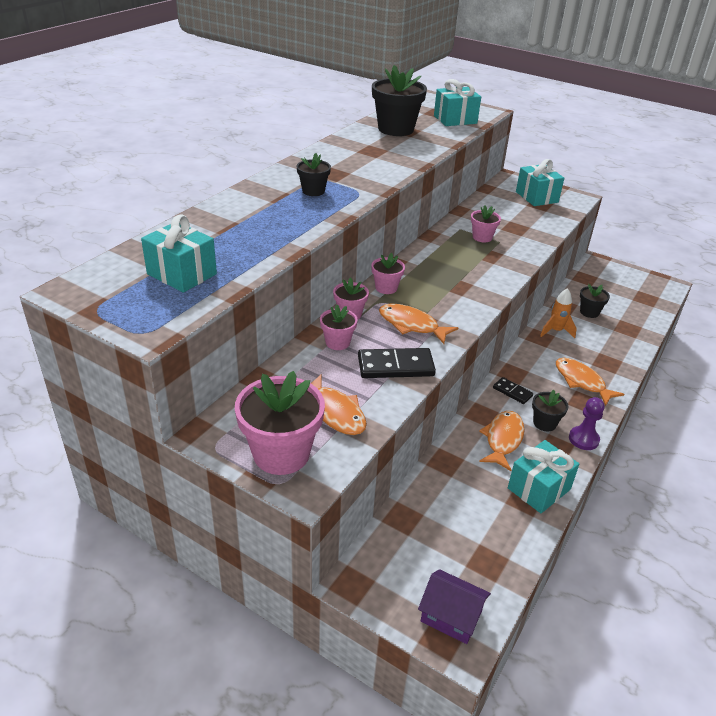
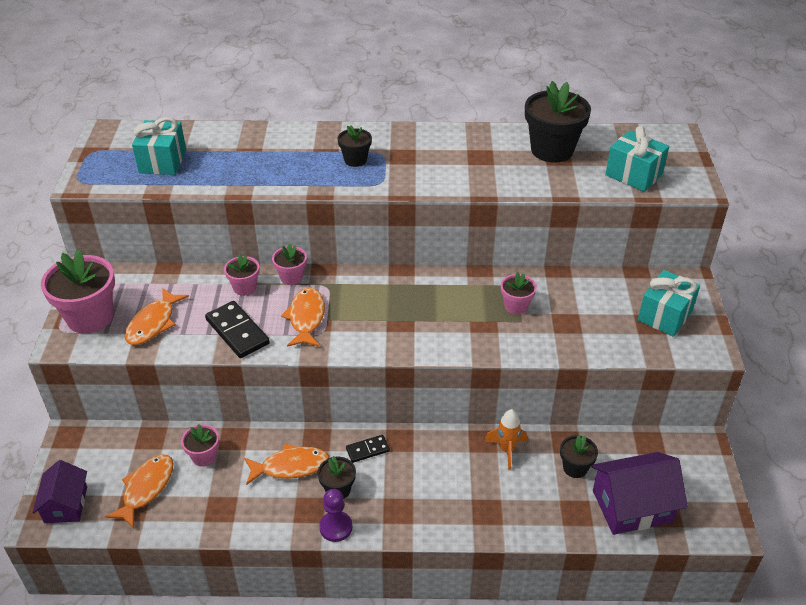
camera: 60 degrees right, 5 degrees up
pink flower pot [371,253,405,294] -> pink flower pot moved to [181,424,219,467]
black domino [493,377,533,404] -> black domino turned 60 degrees clockwise [346,435,390,463]
turquoise gift [508,440,579,513] -> none
orange fish [556,358,625,406] -> orange fish moved to [105,454,173,528]
none -> purple house [591,452,688,535]

